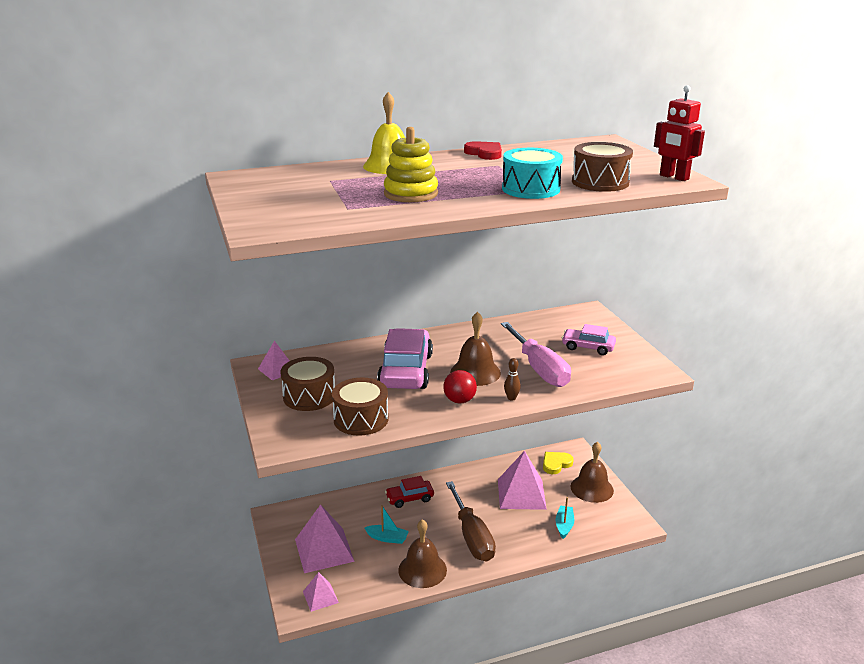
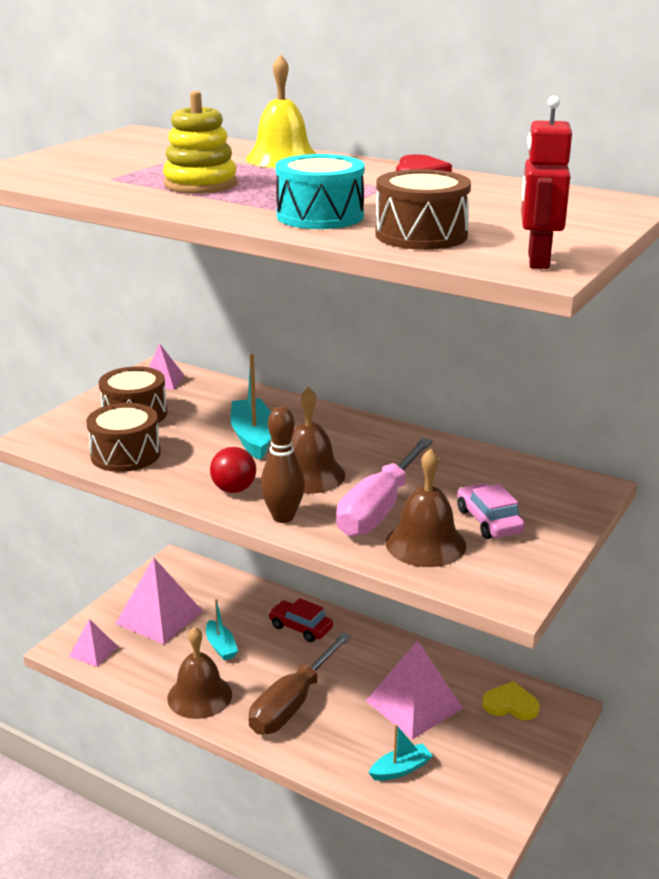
camera: 50 degrees right, 0 degrees up
pink car [377,328,433,389] -> turquoise boat [230,354,271,460]
brown bowling pin [504,358,521,401] -> brown bowling pin [260,406,305,523], size x1.83
brown bell [571,442,614,503] -> brown bell moved to [386,448,466,567]

